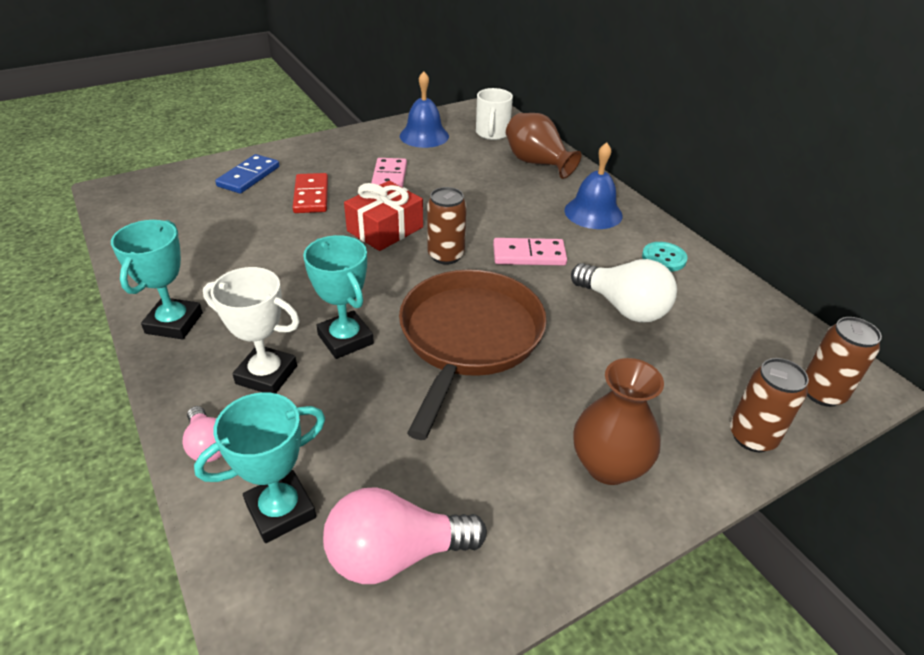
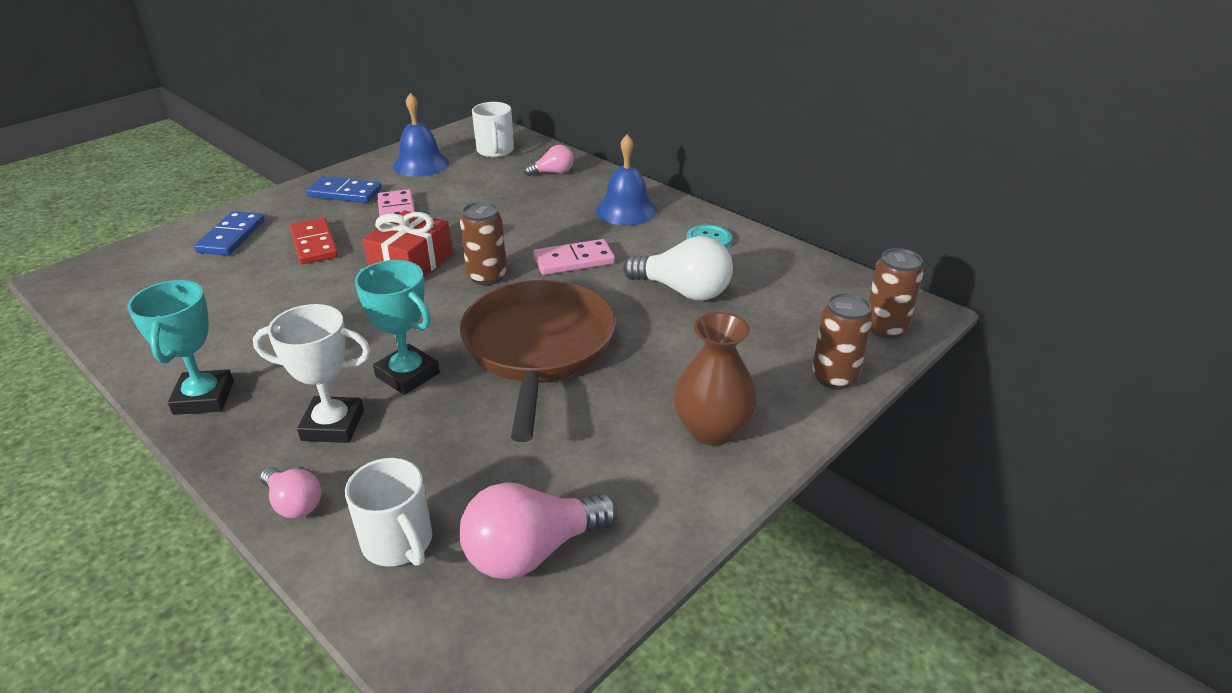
camera: 15 degrees left, 5 degrees down
turquoise trophy [194,392,325,543] -> white mug [345,458,432,567]
brown vase [506,113,581,179] -> pink light bulb [524,145,574,176]
none -> blue domino [306,176,382,203]

